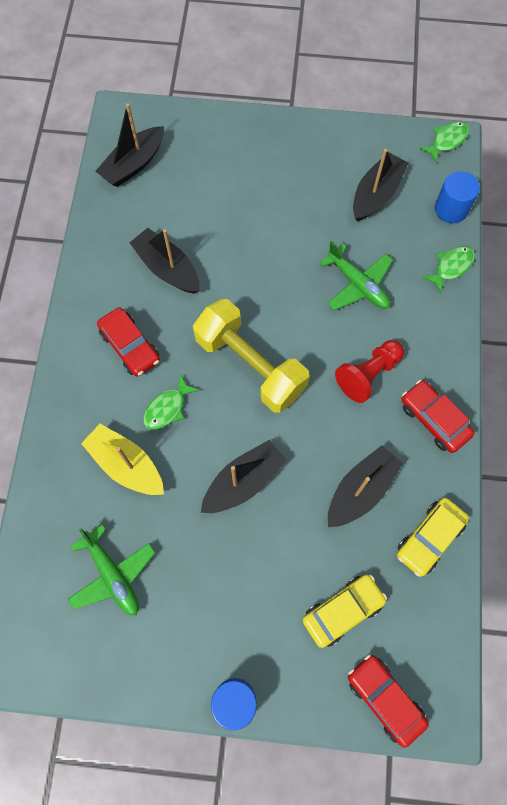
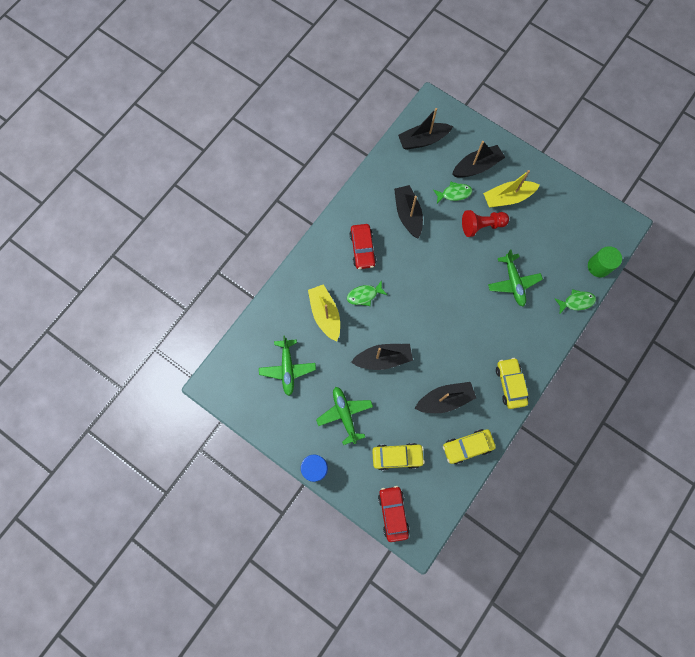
camera: 30 degrees right, 5 degrees up
yellow dumbbell [193,299,310,413] -> none
red pawn [335,340,404,403] -> red pawn moved to [462,210,509,237]
black boat [353,149,408,222] -> black boat moved to [452,141,505,178]
red car [402,380,474,453] -> yellow car [496,358,528,409]
green fish [419,121,469,162] -> green fish moved to [433,182,472,203]
blue cylinder [435,171,480,223] -> green cylinder [588,246,622,277]
none -> green plane [316,387,373,445]
none -> yellow boat [483,170,539,208]

